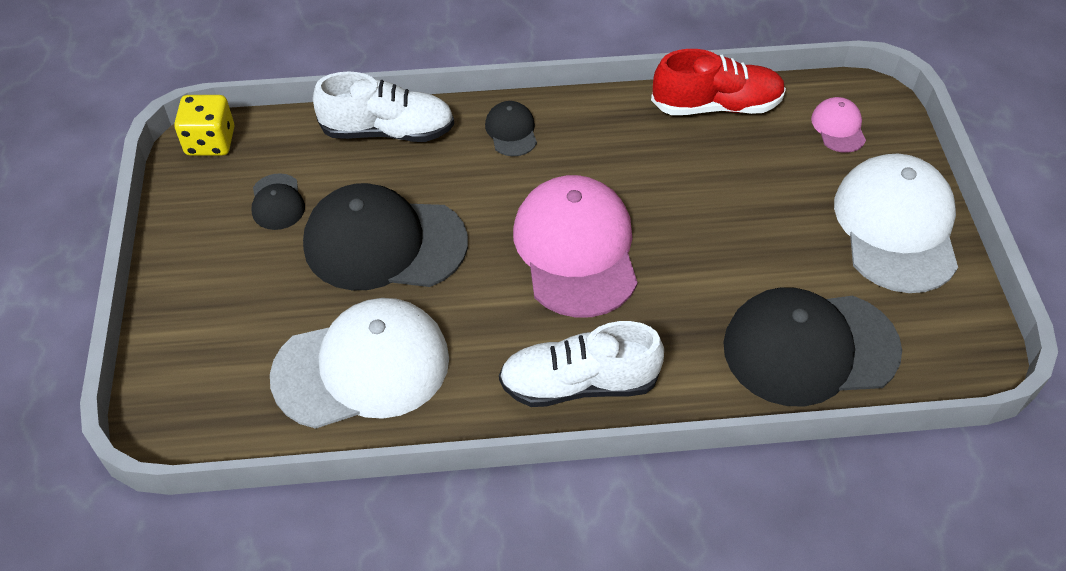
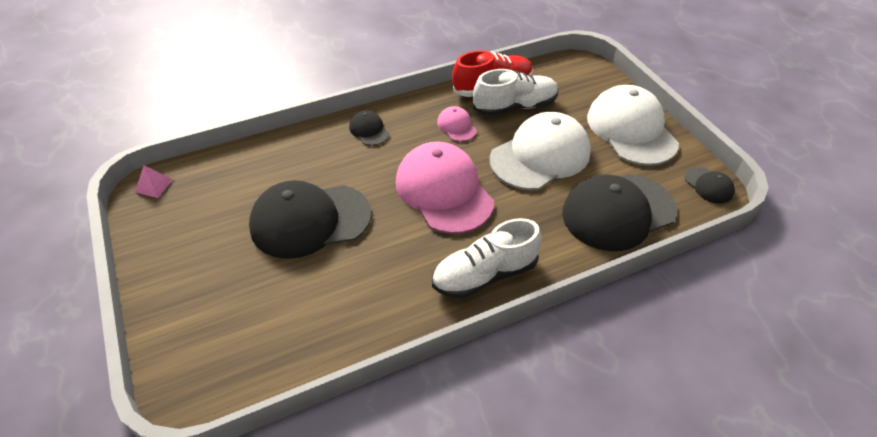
camera: 20 degrees left, 5 degrees down
yellow dice [174,95,234,156] -> pink pyramid [135,165,173,198]
black cap [251,173,305,230] -> black cap moved to [684,167,735,204]
white cap [270,298,449,429] -> white cap moved to [489,112,591,190]
white shoe [313,71,454,142] -> white shoe moved to [473,69,558,116]
pink cap [811,97,866,153] -> pink cap moved to [437,106,477,142]

